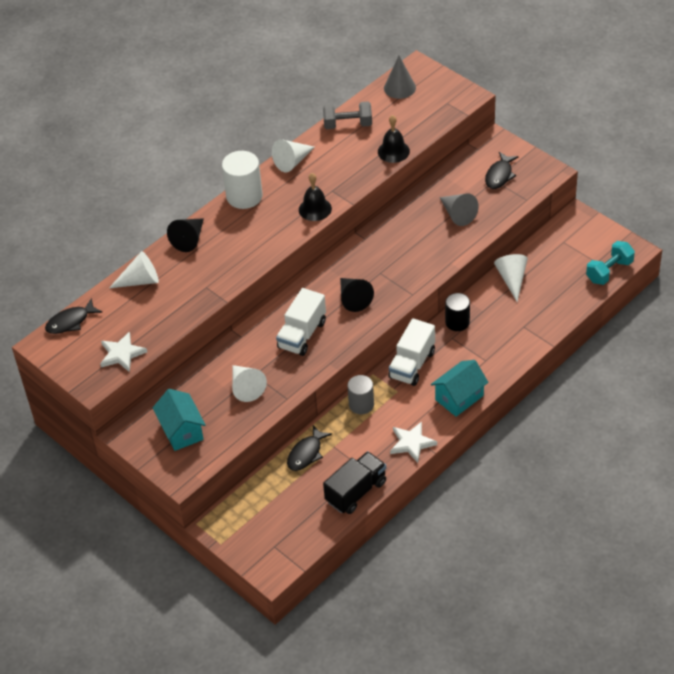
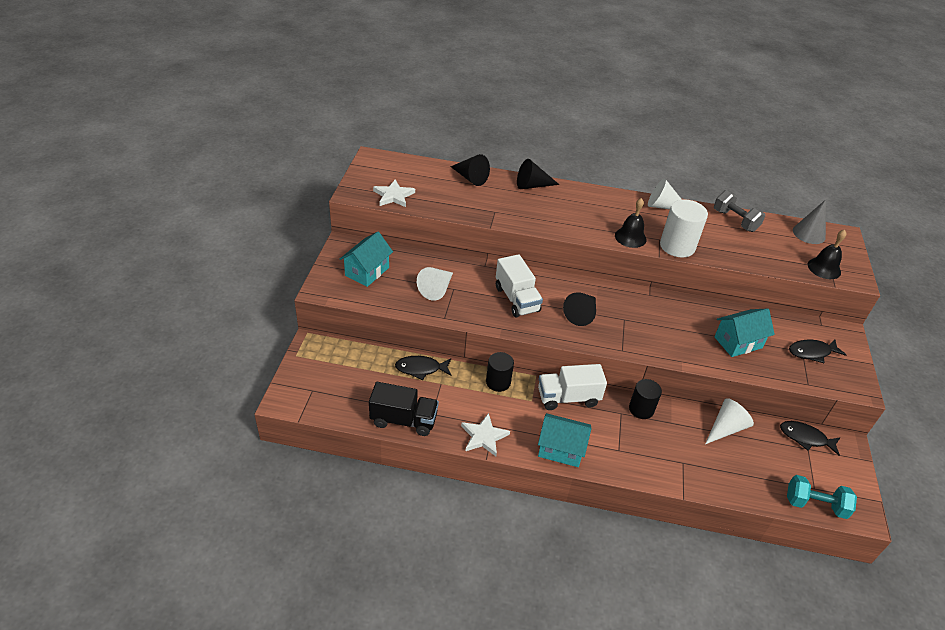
camera: 50 degrees right, 5 degrees down
black fish [45,298,103,334] -> black fish moved to [780,421,841,455]
white cone [109,251,159,288] -> black cone [451,154,490,186]
white cylinder [222,151,263,209] -> white cylinder moved to [660,199,708,258]
white truck [276,288,326,356] -> white truck turned 105 degrees counterclockwise [496,254,543,318]
grey cylinder [348,375,374,414] -> black cylinder [486,352,514,392]
black bell [378,115,410,163] -> black bell moved to [808,230,846,279]
grey cone [439,194,479,226] -> turquoise house [714,308,775,357]

